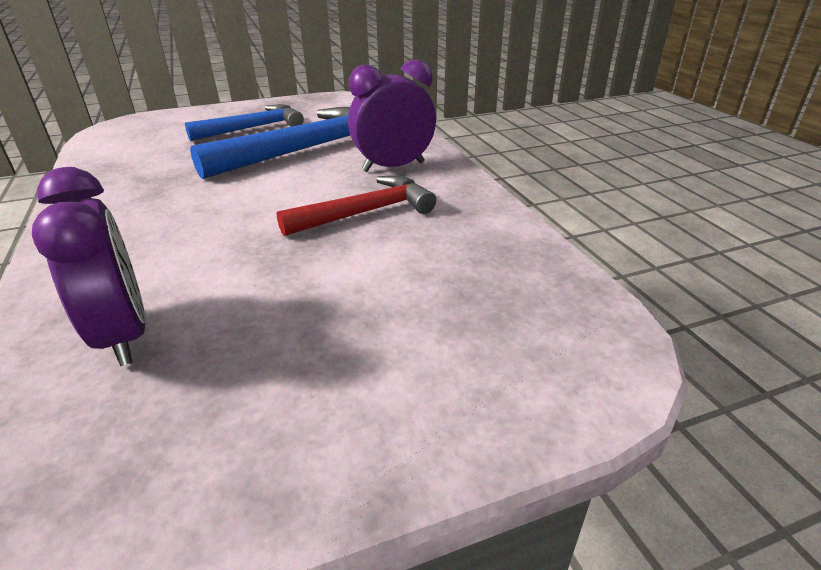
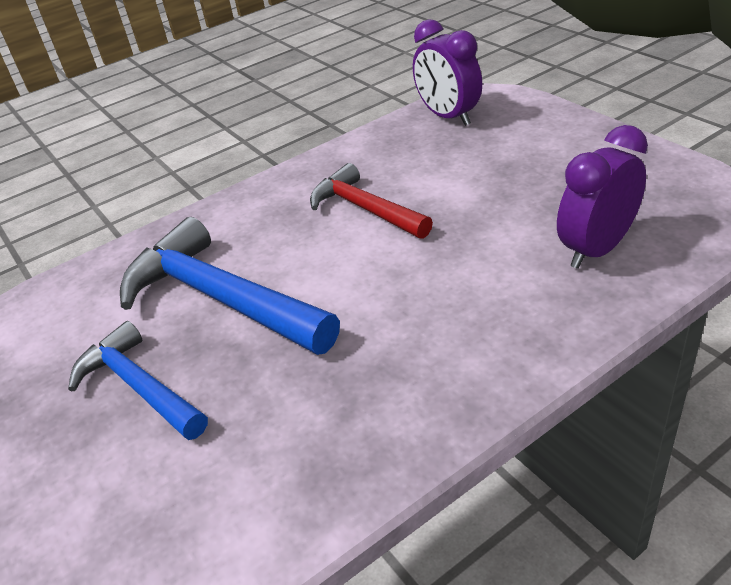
camera: 100 degrees left, 5 degrees up
purple clock [348,59,436,172] -> purple clock moved to [413,19,482,126]

